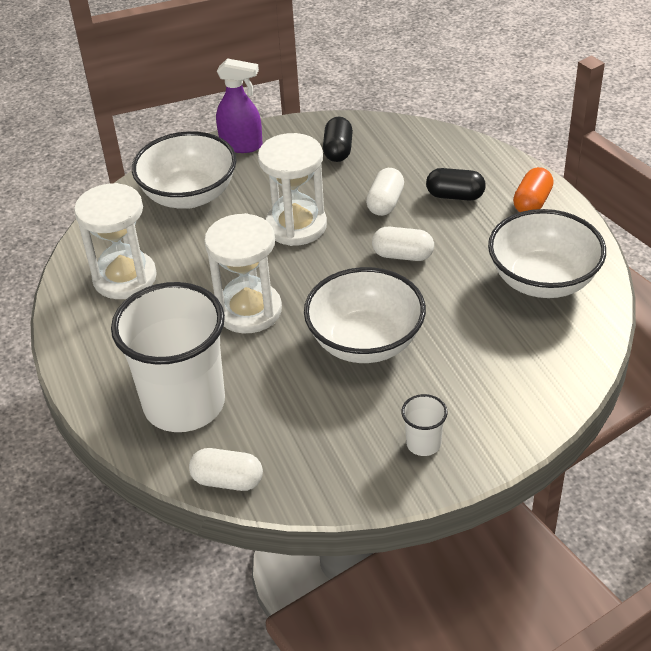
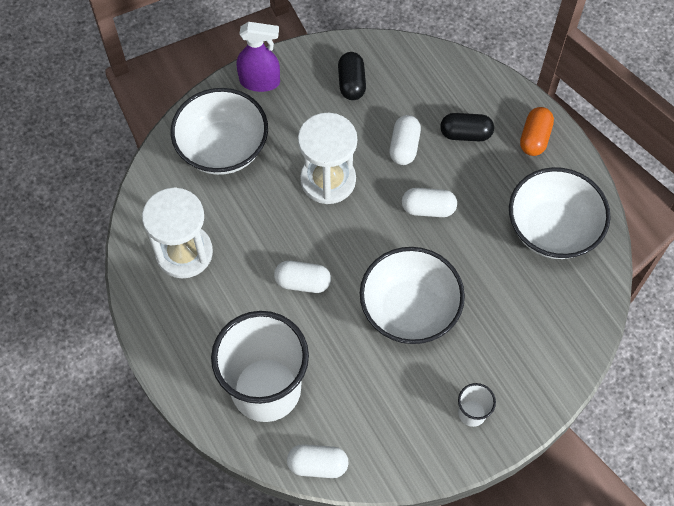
camera: 10 degrees left, 20 degrees up
white hourglass [204,213,282,333] -> white capsule [274,261,331,293]

